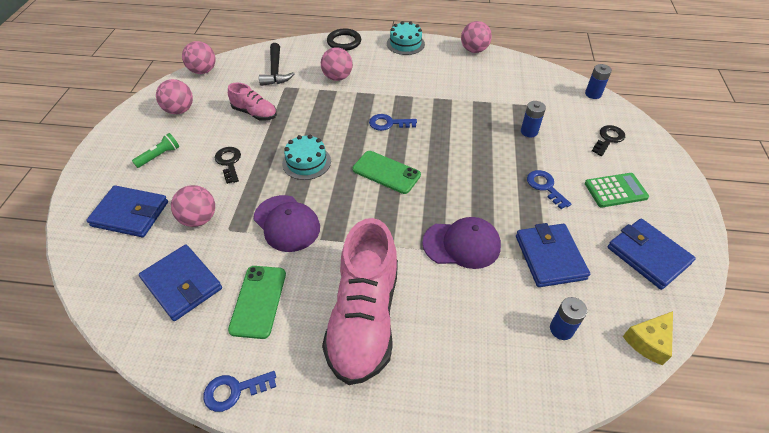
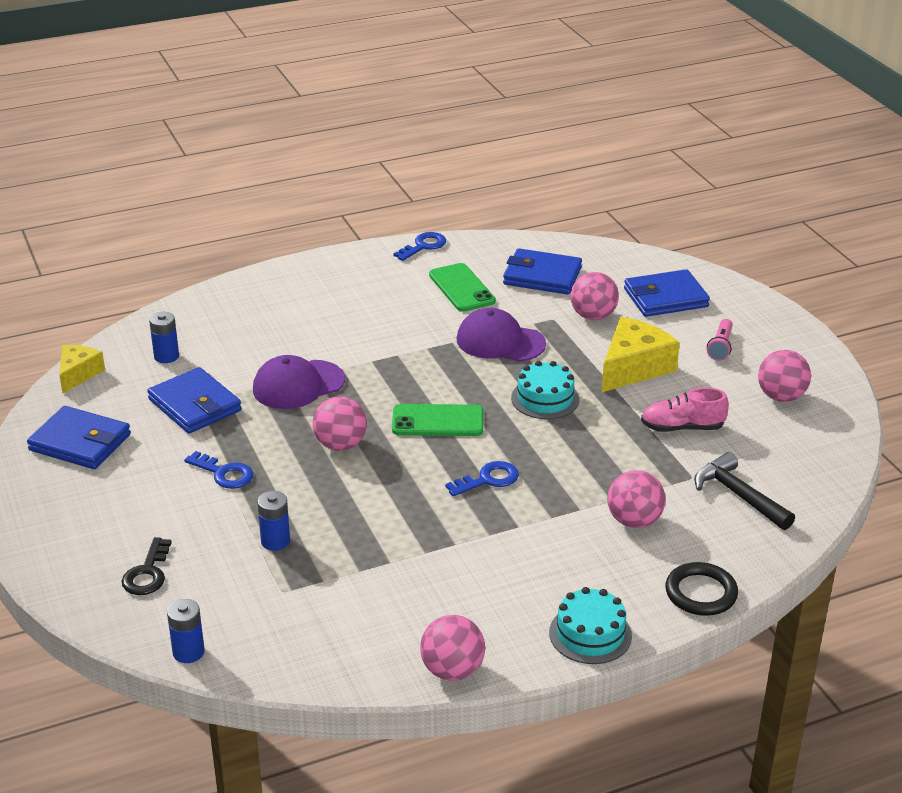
camera: 150 degrees right, 15 degrees down
green flashlight [132,133,179,168] -> pink flashlight [707,319,733,361]
pink ball [182,41,216,74] -> pink ball moved to [313,396,367,451]
black key [215,147,241,184] -> yellow cheese [602,317,680,392]
pink shoe [322,218,398,385] -> none
green calculator [585,173,649,207] -> none

